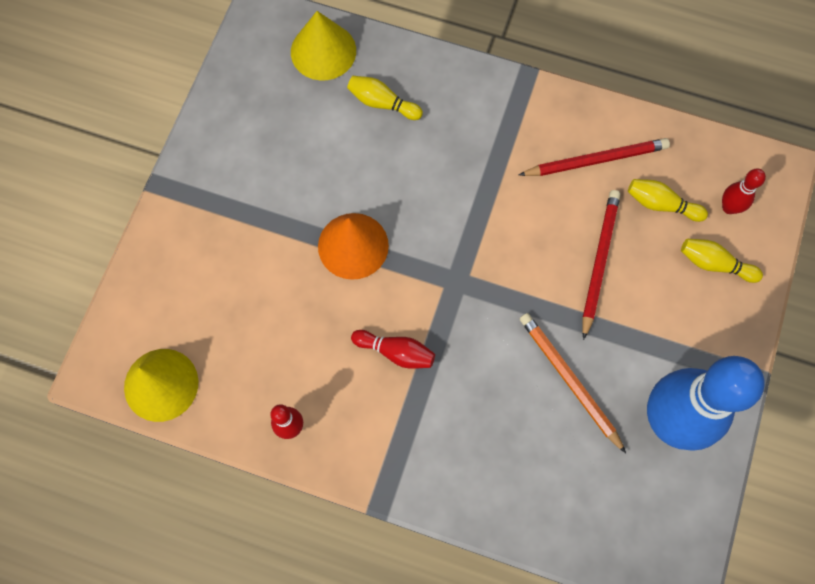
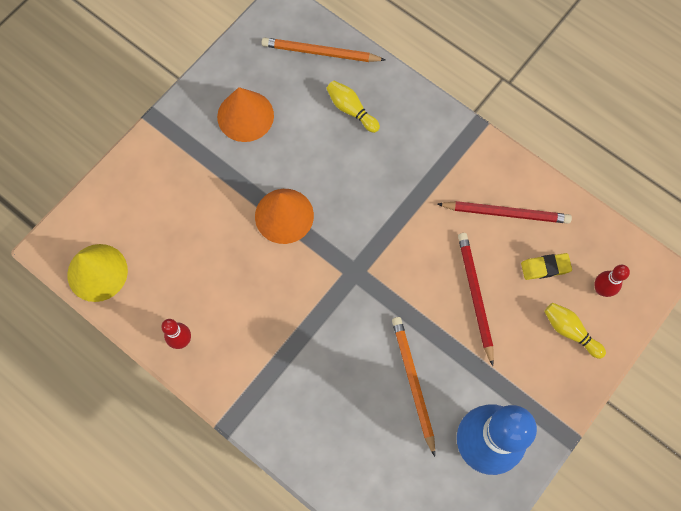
camera: 20 degrees right, 0 degrees up
yellow cone [291,11,356,80] -> orange pencil [261,38,386,62]
red bowling pin [351,330,435,369] -> none
red pencil [582,190,620,340] -> red pencil turned 45 degrees counterclockwise [458,233,494,366]
yellow bowling pin [628,179,708,222] -> yellow eraser [521,253,572,280]
none -> orange cone [217,87,274,142]

